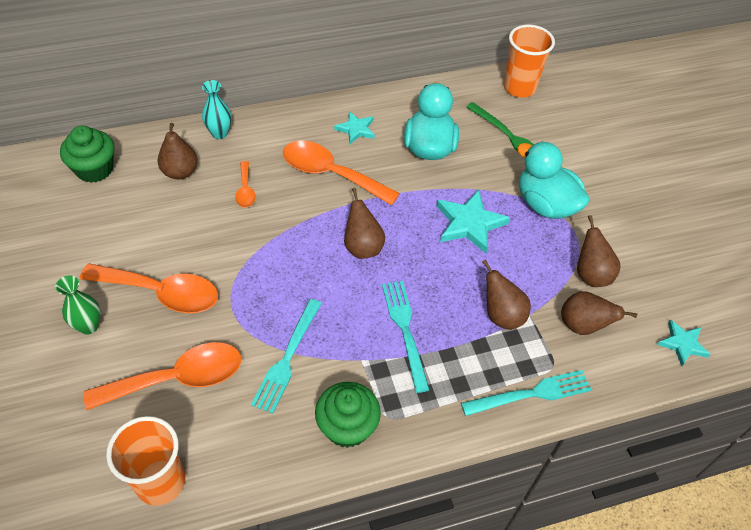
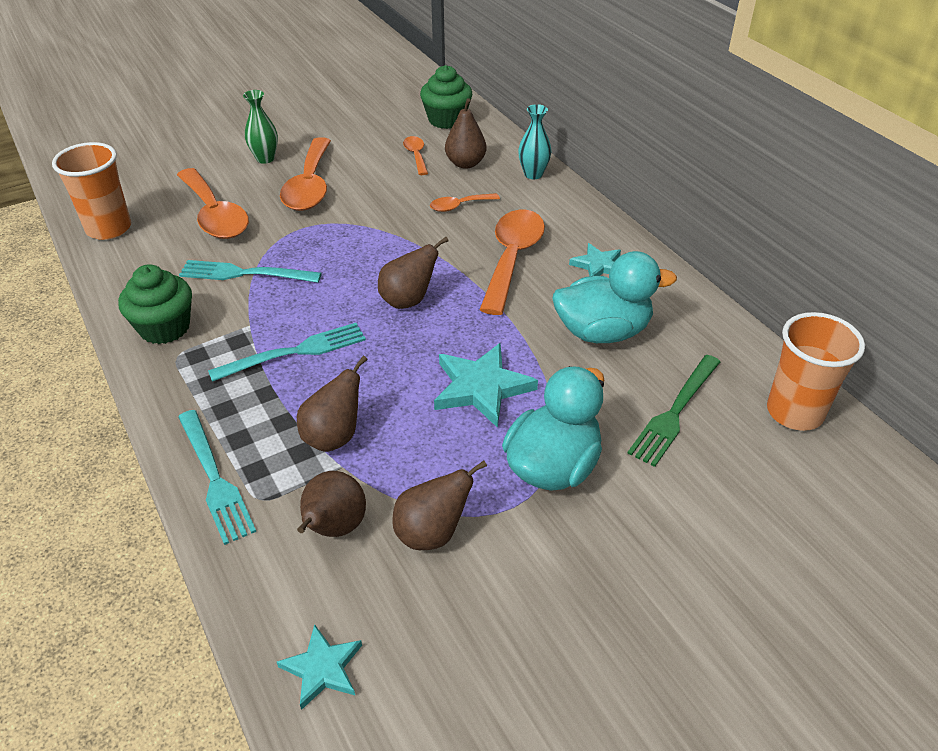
camera: 80 degrees right, 10 degrees down
none -> orange spoon [403,136,428,175]

